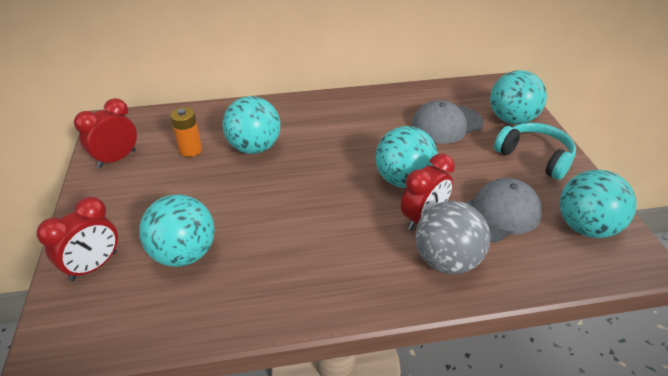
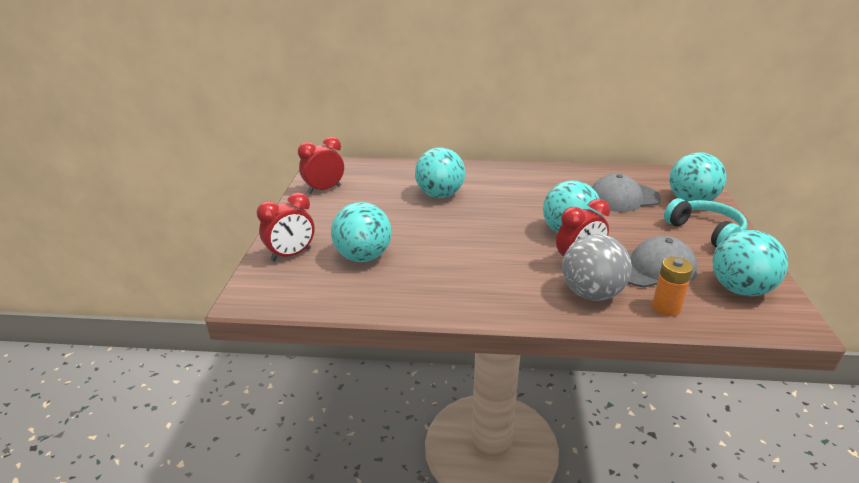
camera: 15 degrees right, 10 degrees down
orange battery [170,107,202,157] -> orange battery moved to [652,257,693,317]

